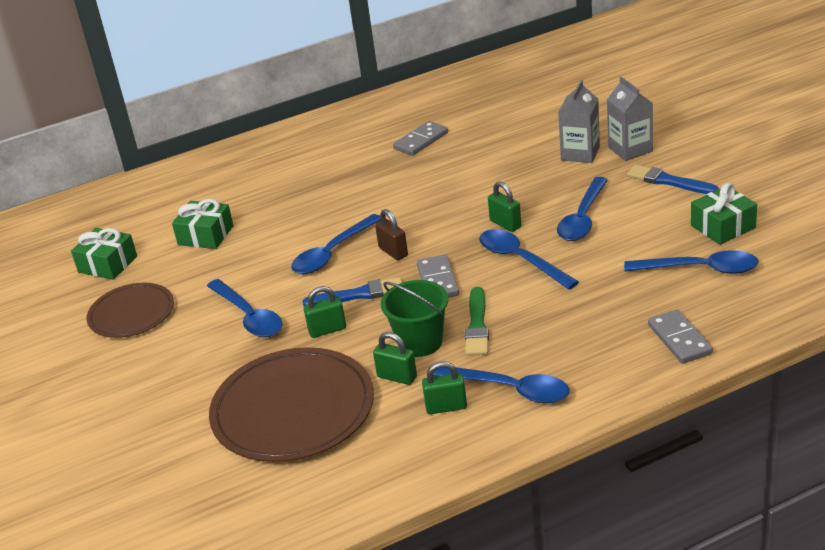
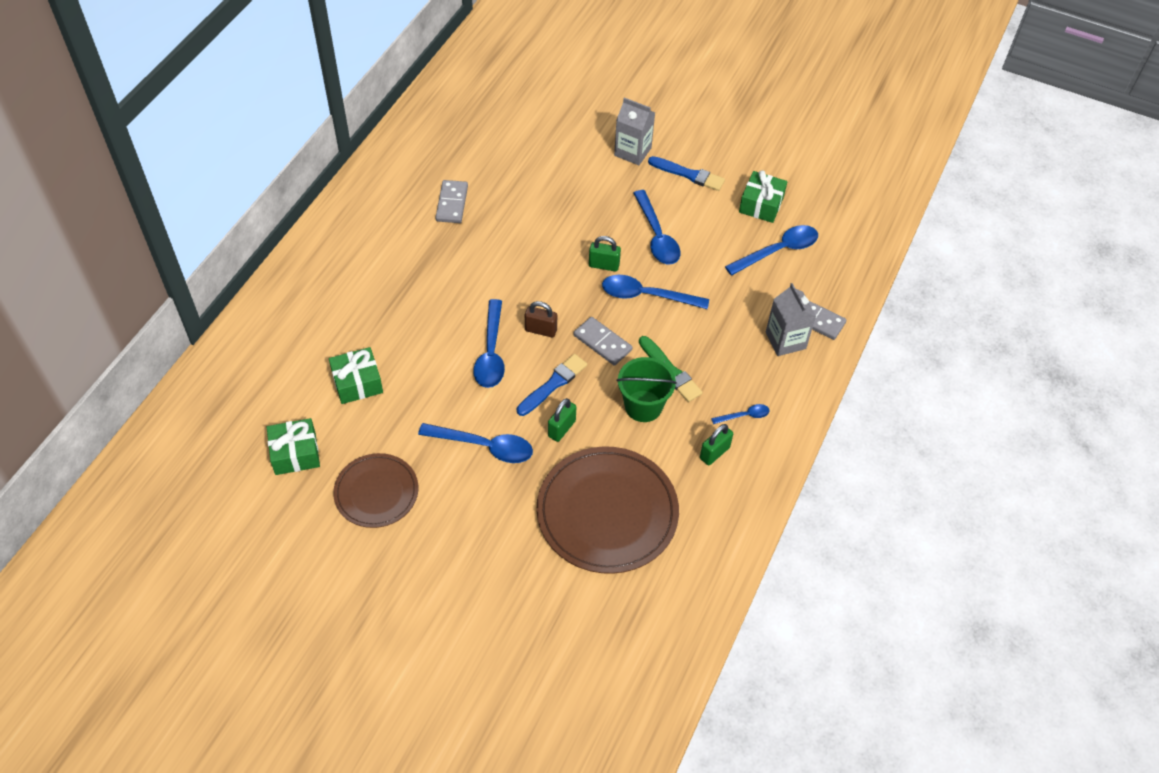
camera: 45 degrees left, 20 degrees up
green padlock [373,332,417,385] -> none
blue spoon [433,367,570,403] -> blue spoon [711,404,770,424], size x0.52
grey carton [558,80,600,163] -> grey carton moved to [766,283,816,356]
blue brush [627,165,719,194] -> blue brush turned 150 degrees counterclockwise [648,156,725,191]

